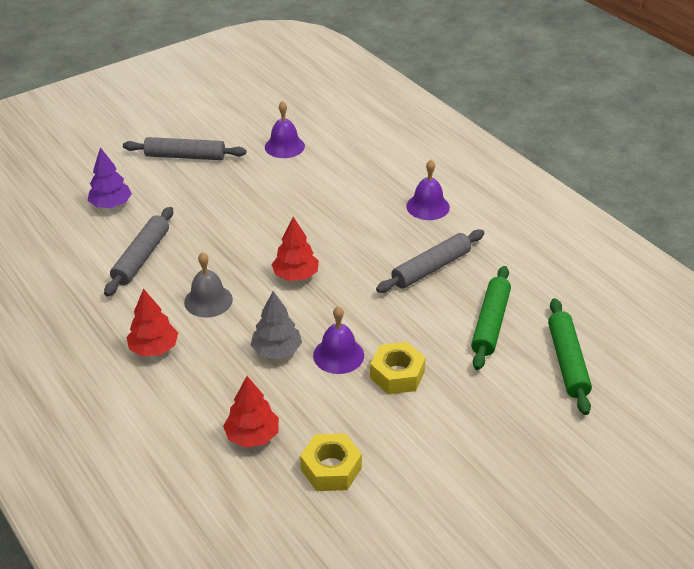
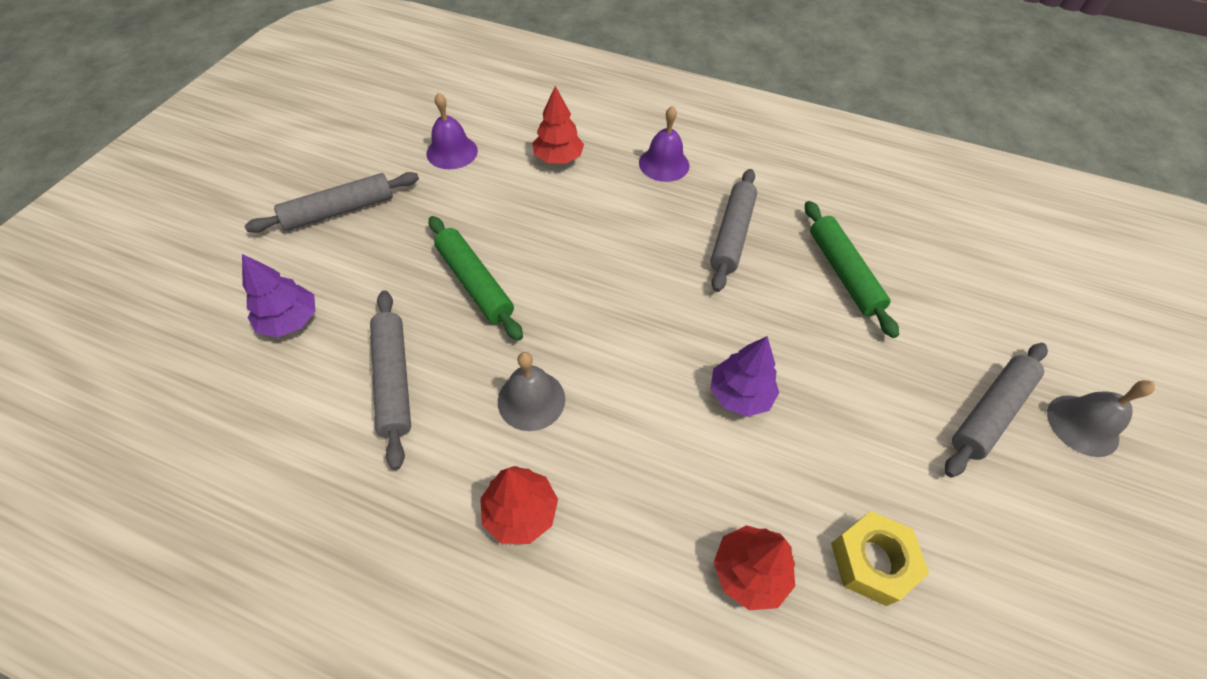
camera: 35 degrees left, 15 degrees up
grey tree [250,291,302,359] -> none
red tree [271,217,319,281] -> red tree moved to [532,86,584,164]
purple bell [313,306,364,374] -> purple tree [710,336,779,417]
yellow nut [370,342,426,394] -> none
green rolling pin [548,298,592,415] -> green rolling pin moved to [429,216,523,341]
none -> grey rolling pin [945,343,1048,477]
none -> grey bell [1047,380,1155,457]

